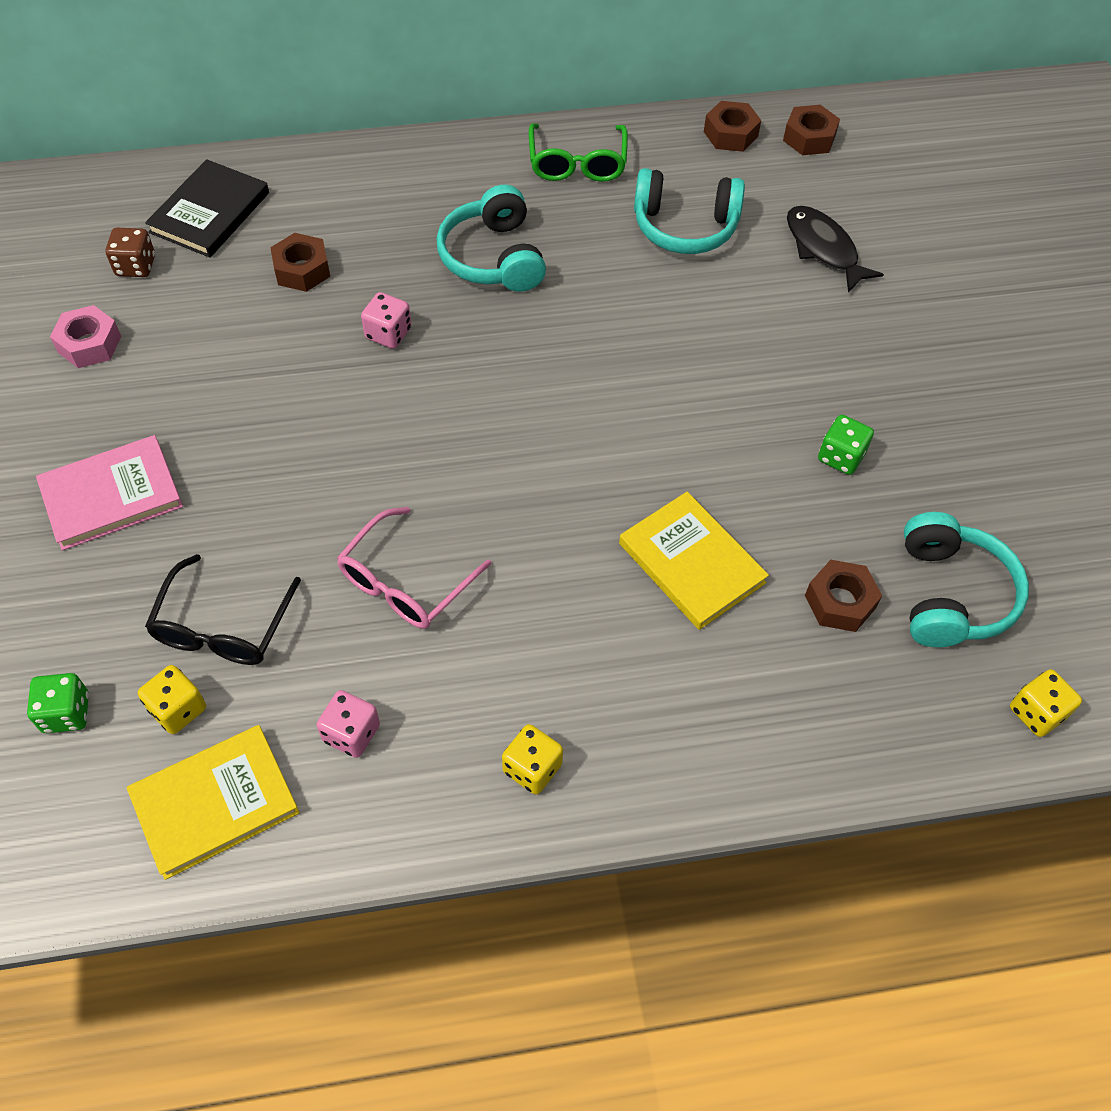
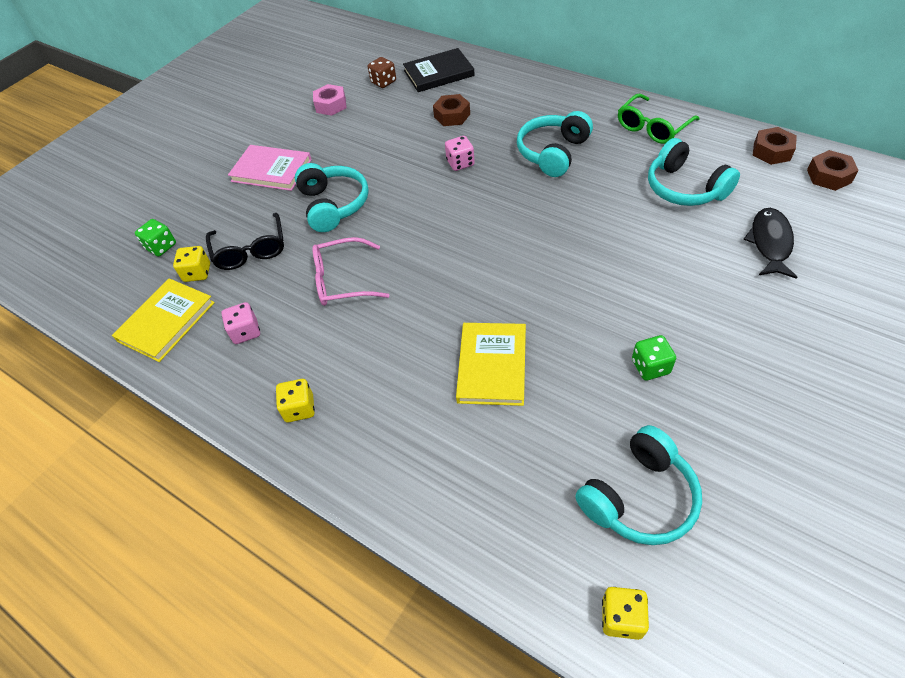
camera: 50 degrees right, 5 degrees down
yellow book [127,725,300,880] -> yellow book turned 75 degrees counterclockwise [112,278,215,362]
black glasses [145,554,301,665] -> black glasses turned 75 degrees counterclockwise [206,213,284,270]
brown nut [805,560,882,632] -> none
none -> turquoise headphones [295,163,369,232]

